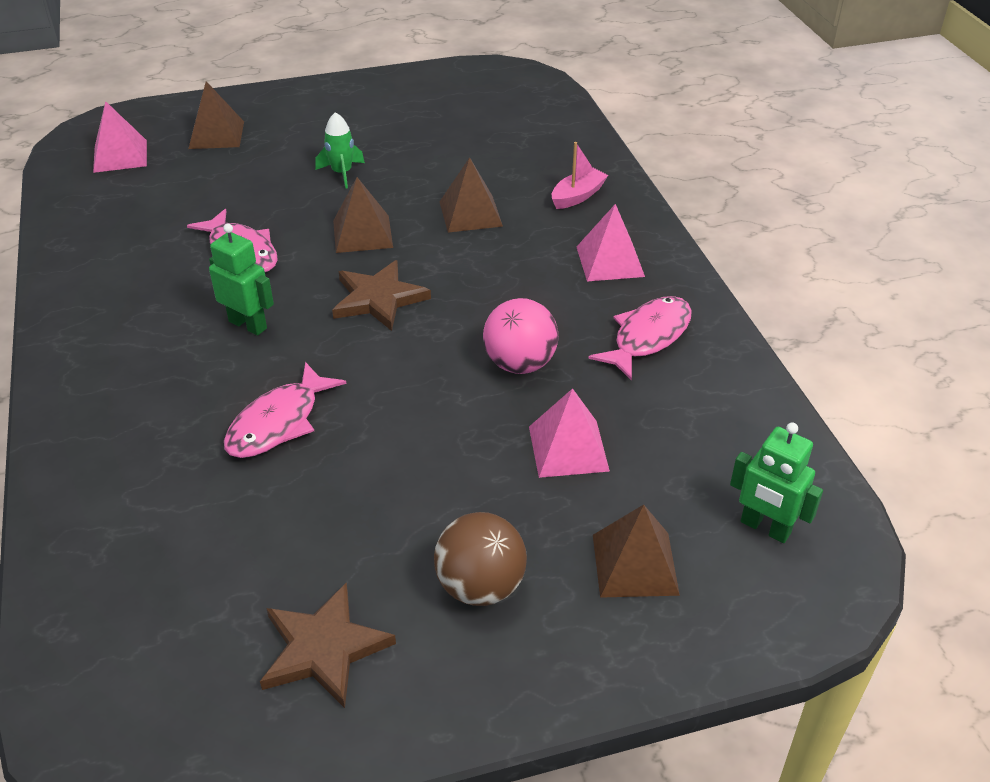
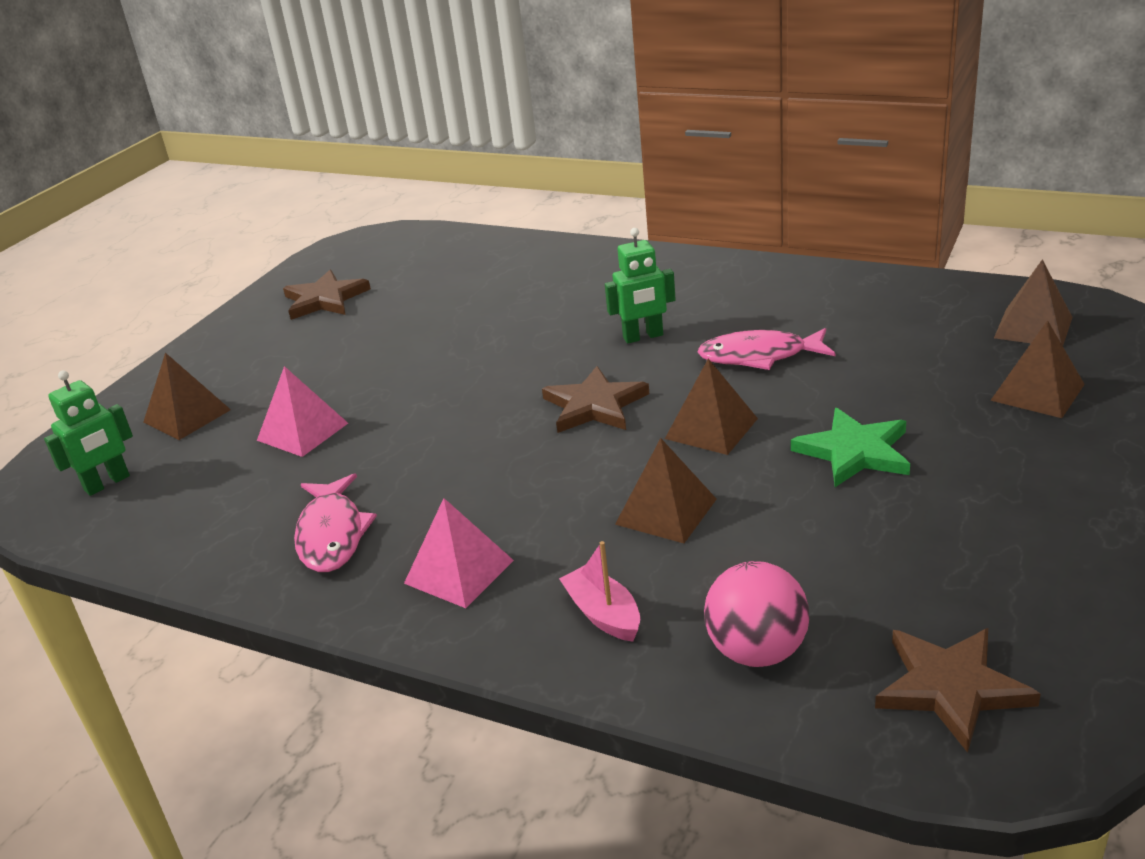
camera: 135 degrees right, 10 degrees down
pink pyramid [93,101,147,173] -> brown pyramid [994,259,1073,346]
pink fish [224,362,346,458] -> none
green rocket [315,112,365,189] -> green star [791,408,910,487]
brown ball [434,512,527,606] -> none
pink ball [483,298,558,374] -> pink ball moved to [704,561,810,667]
pink boat [552,142,608,209] -> pink boat turned 150 degrees clockwise [559,541,640,642]
green robot [730,423,823,543] -> green robot turned 150 degrees clockwise [44,370,133,496]
none -> brown star [875,628,1041,753]

